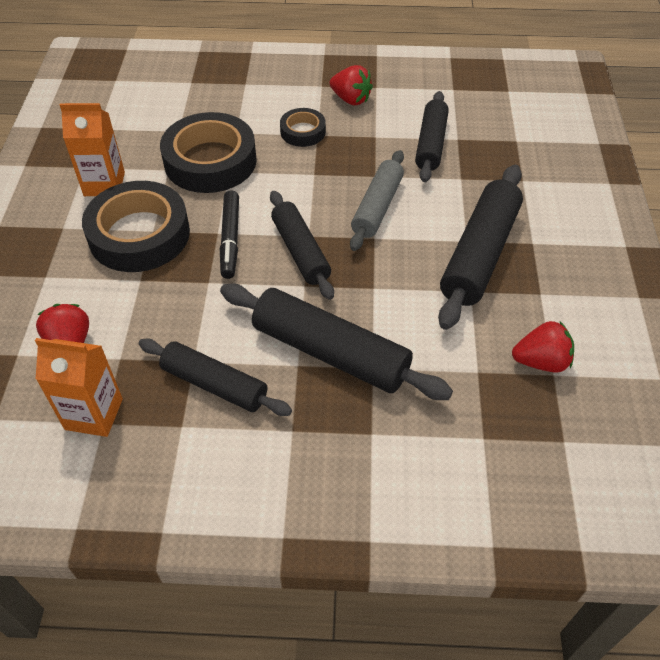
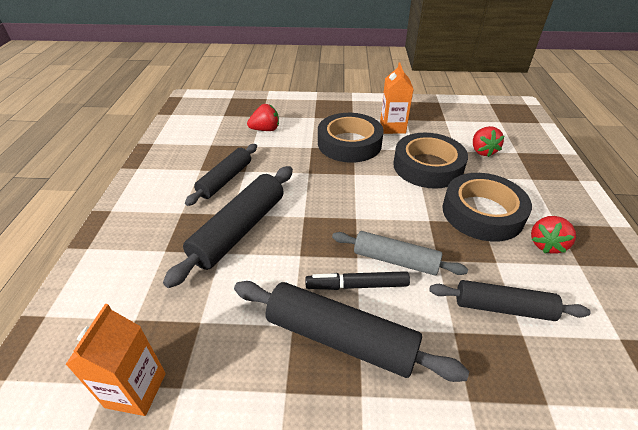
camera: 90 degrees right, 10 degrees down
orange carton [35,338,123,437] -> orange carton moved to [65,304,166,416]
black marker [220,190,239,279] -> black marker moved to [305,271,410,290]
black rolling pin [270,191,334,300] -> none
black tape [280,108,326,147] -> black tape [442,173,532,242], size x1.96
red strawberry [512,321,574,373] -> red strawberry moved to [473,126,504,157]

